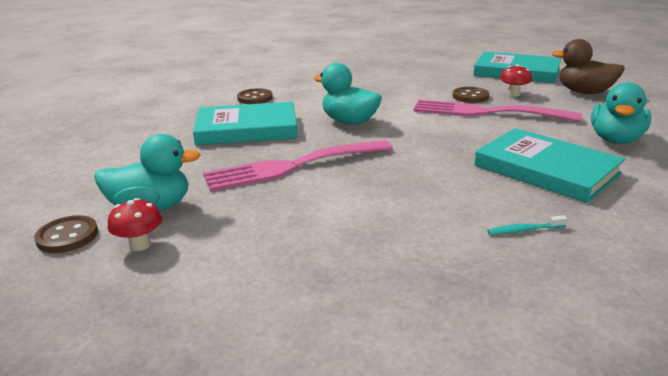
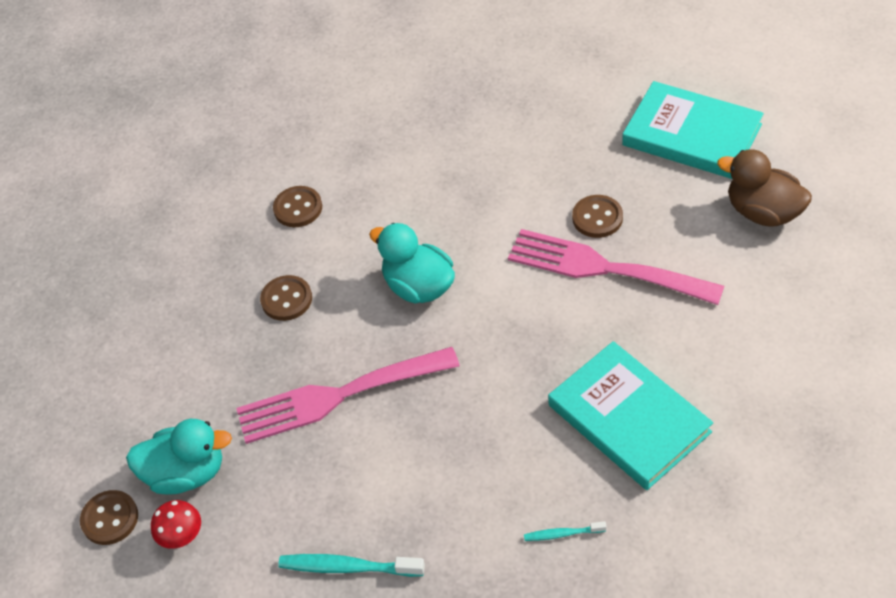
camera: 10 degrees right, 25 degrees up
turquoise book [193,102,298,145] -> brown button [260,275,312,321]
red mushroom [500,64,532,97] -> none
turquoise duck [591,82,651,144] -> none
none -> turquoise toothbrush [278,554,425,577]

